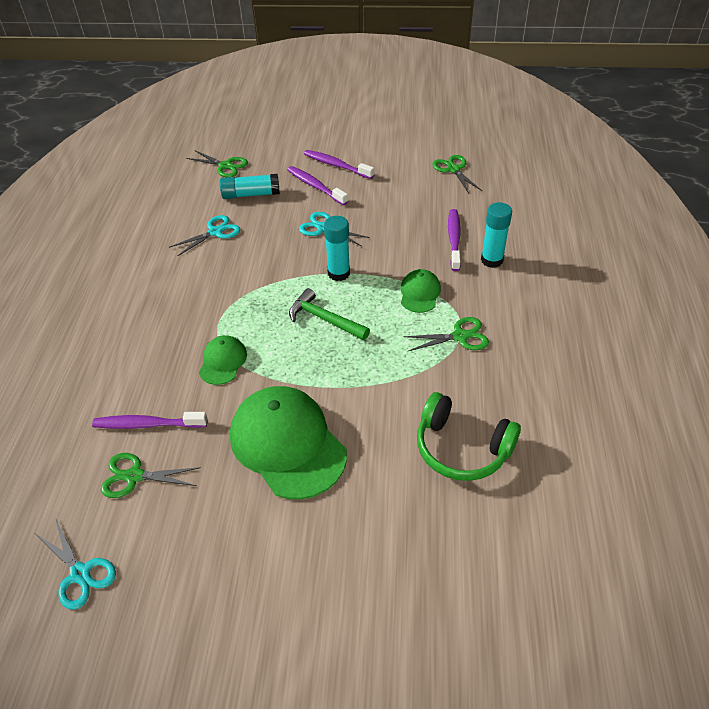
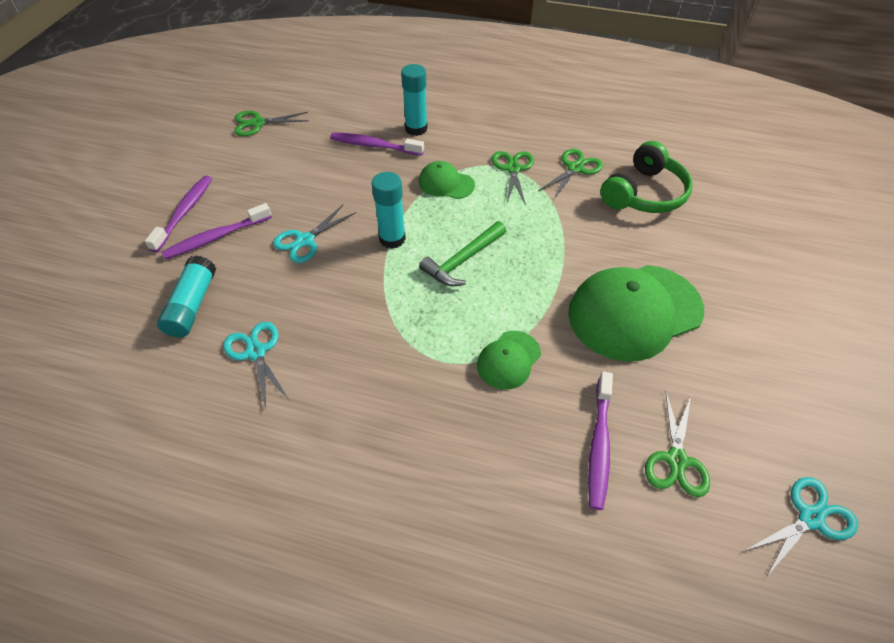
camera: 80 degrees left, 5 degrees up
green scissors [186,150,248,177] -> green scissors moved to [538,149,603,200]
green cap [199,335,247,385] -> green cap turned 75 degrees counterclockwise [477,331,541,390]
purple toothbrush [304,150,374,179] -> purple toothbrush turned 150 degrees clockwise [145,176,212,252]

